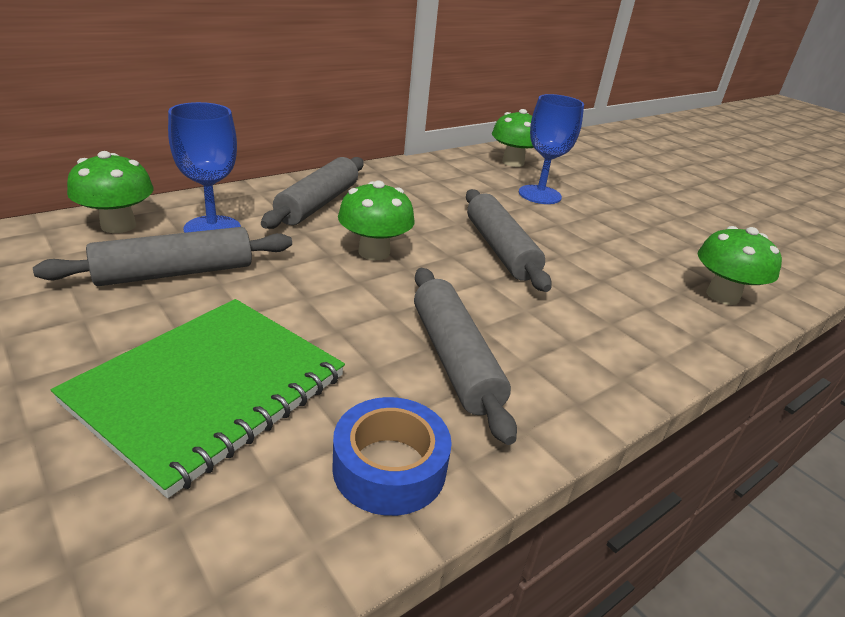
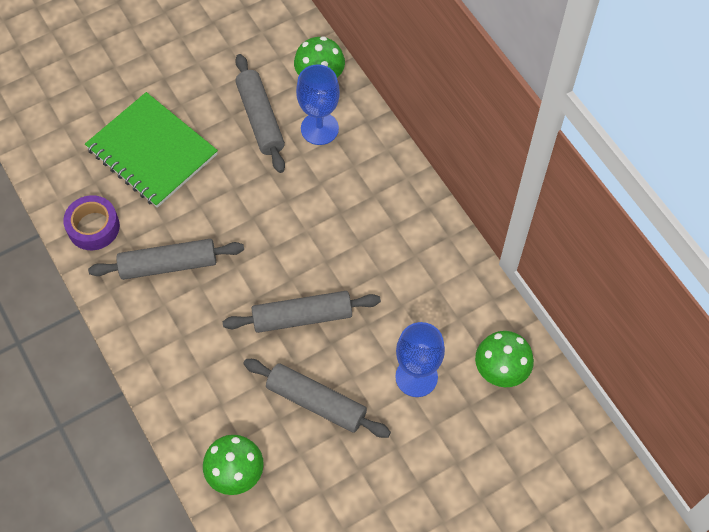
camera: 100 degrees right, 30 degrees up
grey rolling pin [261,157,364,229] -> grey rolling pin moved to [243,359,391,438]
blue tape [332,397,452,516] -> purple tape [63,195,120,250]
green mushroom [338,180,415,260] -> none

